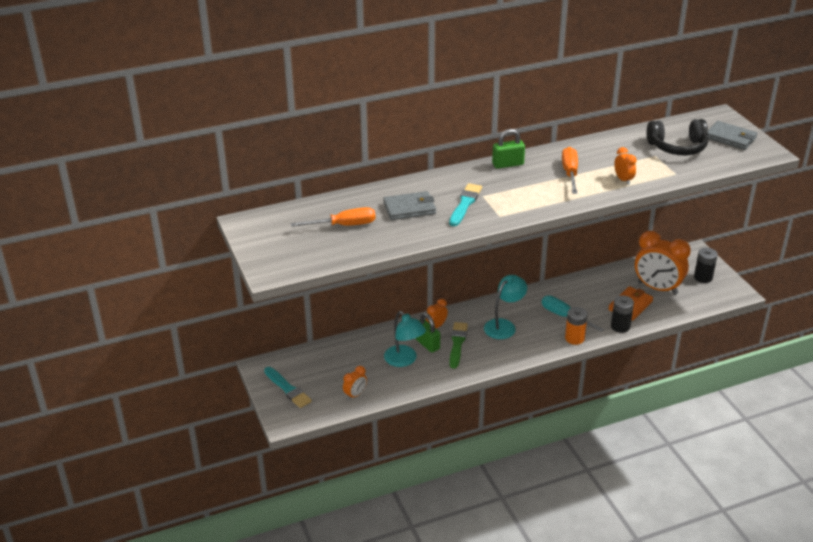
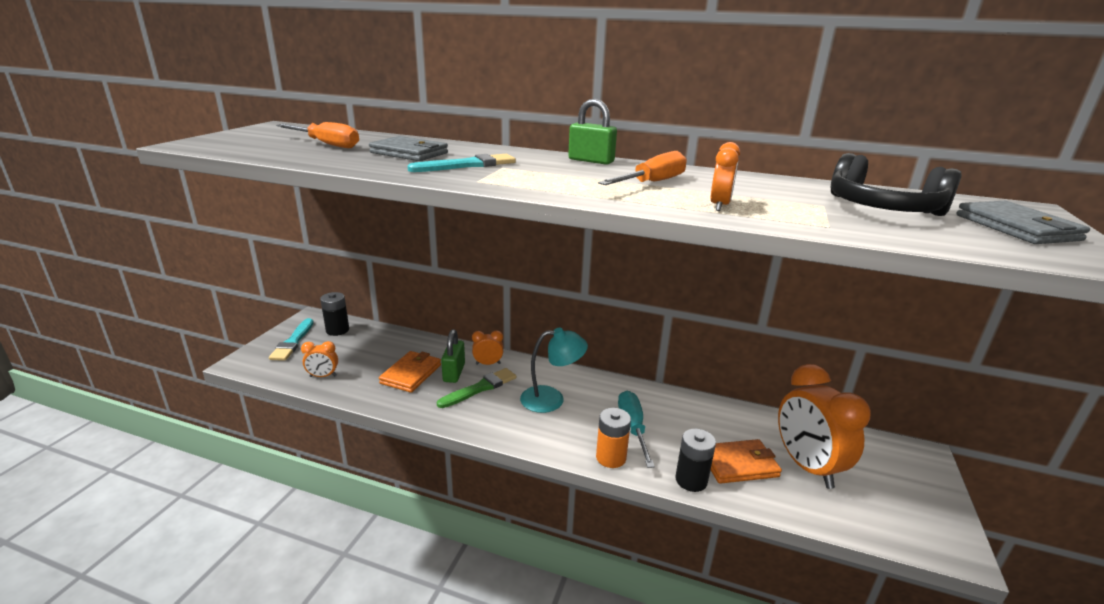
camera: 40 degrees right, 10 degrees down
turquoise lamp [384,311,426,367] -> orange wallet [379,351,441,393]
black battery [694,248,718,283] -> black battery moved to [320,292,349,336]

